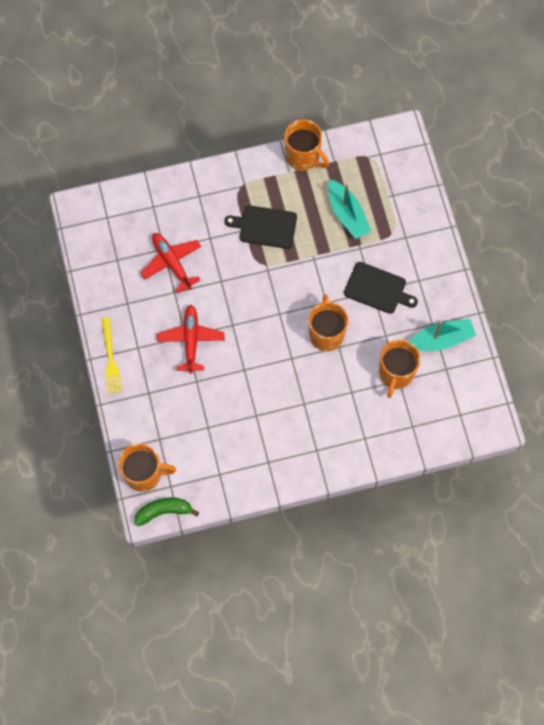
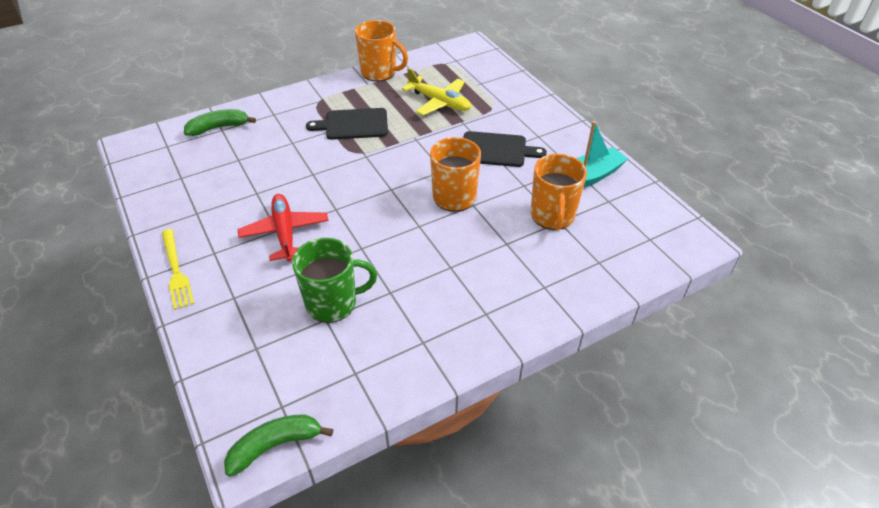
camera: 15 degrees left, 25 degrees down
orange mug [118,444,176,492] -> none
red plane [141,233,201,293] -> none
turquoise boat [328,179,371,239] -> yellow plane [402,68,471,115]
none -> green banana [184,109,256,136]
none -> green mug [292,238,377,323]

